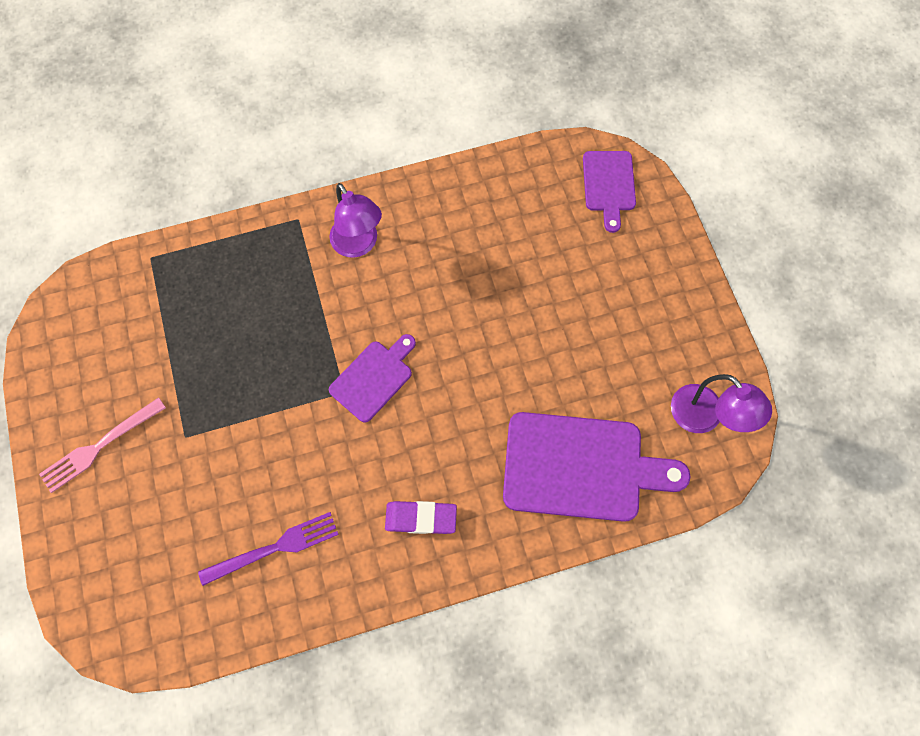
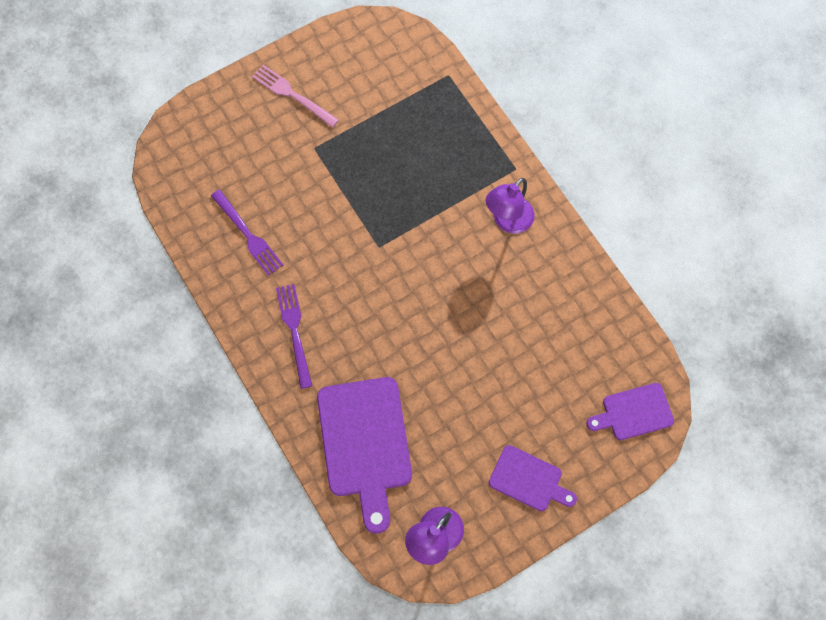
camera: 75 degrees right, 0 degrees up
purple cutting board [329,334,416,423] -> purple cutting board moved to [489,445,577,511]
purple eraser [385,501,457,534] -> purple fork [276,284,312,389]

